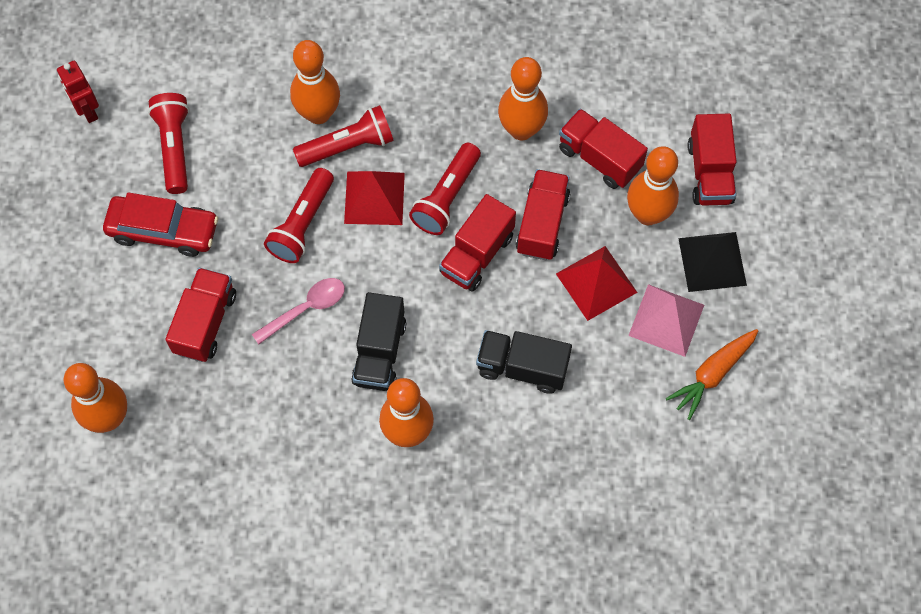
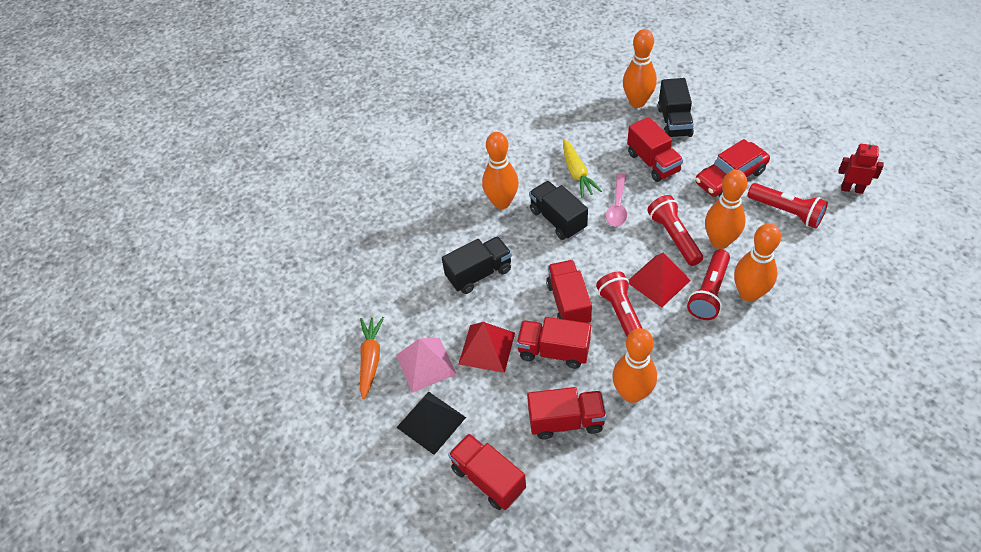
camera: 140 degrees right, 15 degrees down
red truck [516,169,570,260] -> red truck turned 135 degrees clockwise [516,317,591,369]
orange bowling pin [627,146,679,225] -> orange bowling pin moved to [705,170,747,249]
none -> yellow carrot [563,139,602,198]
none -> black truck [658,78,694,138]

